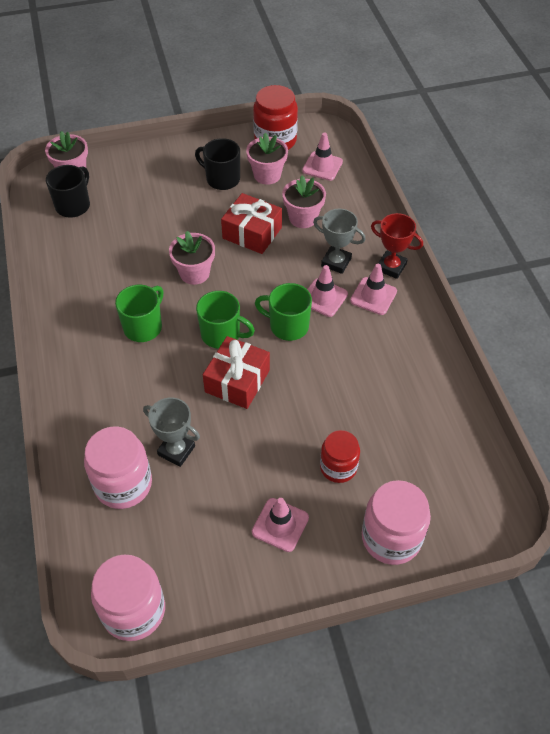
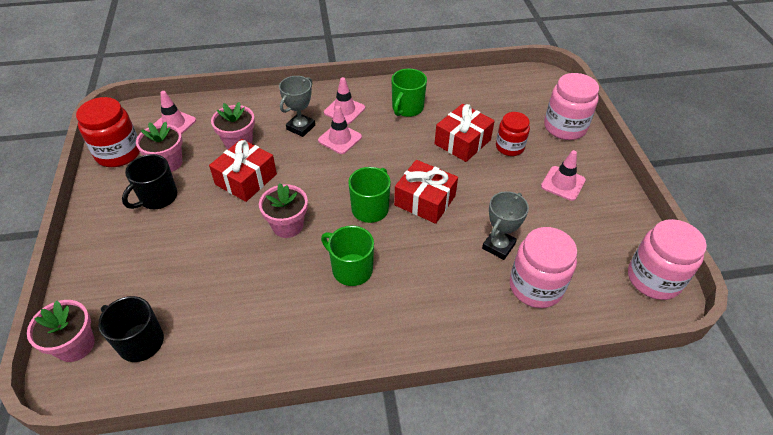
camera: 85 degrees left, 5 degrees down
green mug [255,283,312,341] -> green mug moved to [391,68,427,117]
red trophy [371,213,423,279] -> none
none -> red gift [435,104,495,162]

